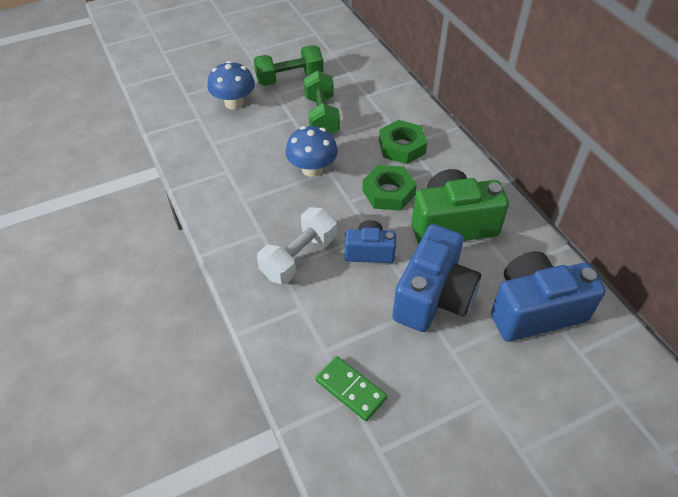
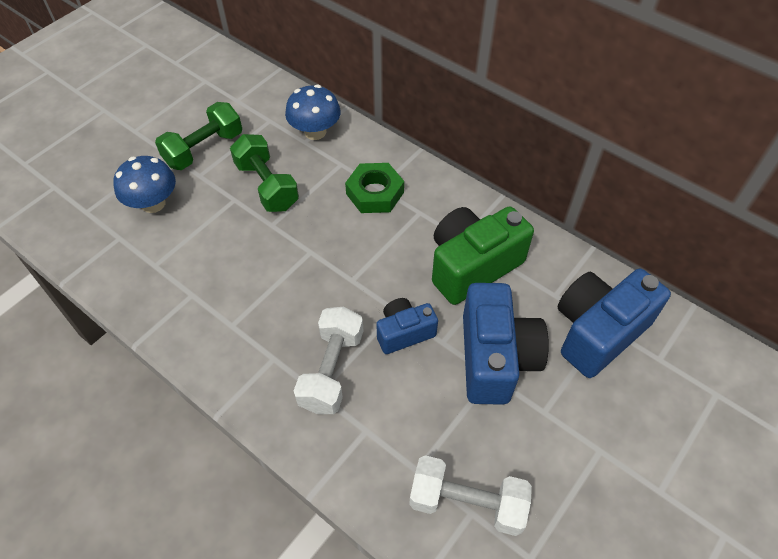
camera: 25 degrees left, 5 degrees up
blue mushroom [286,126,338,177] -> blue mushroom moved to [285,85,341,140]
green domino [316,356,387,421] -> white dumbbell [409,455,532,536]
green nut [362,165,417,211] -> none

